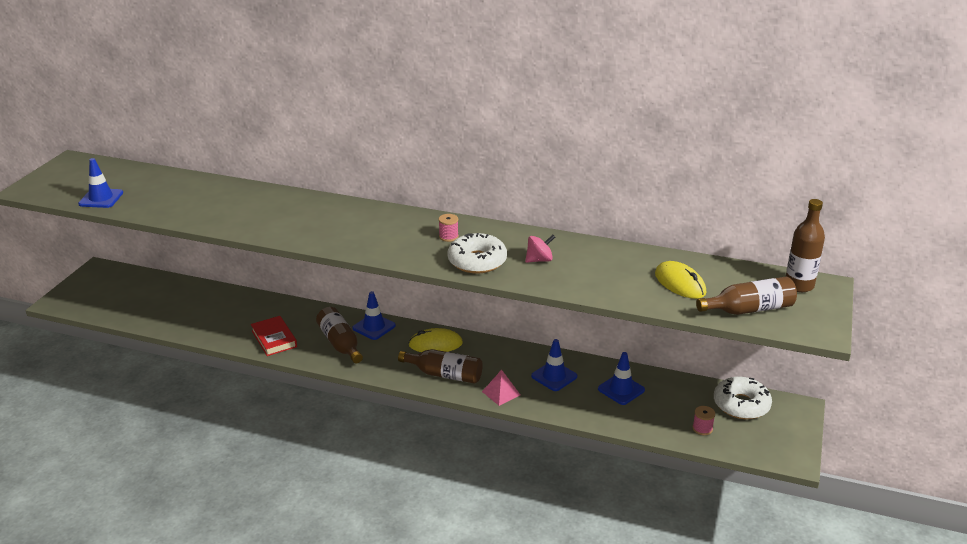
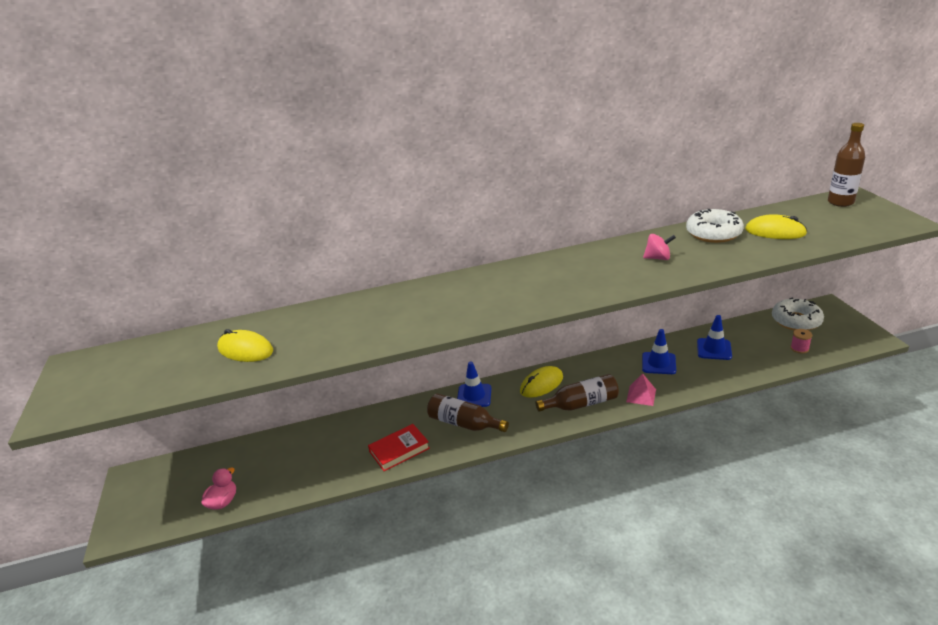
camera: 30 degrees left, 0 degrees up
blue traffic cone [78,158,123,208] -> none
red book [251,316,297,356] -> red book turned 60 degrees counterclockwise [368,424,430,471]
pink spool [438,214,459,242] -> none
white donut [447,233,507,274] -> white donut moved to [686,209,744,243]
pink spinning top [525,235,555,263] -> pink spinning top turned 60 degrees clockwise [643,234,676,260]
brown bottle [696,277,797,315] -> none
none -> pink duck [201,468,236,510]
none -> yellow mouse [217,329,273,362]

